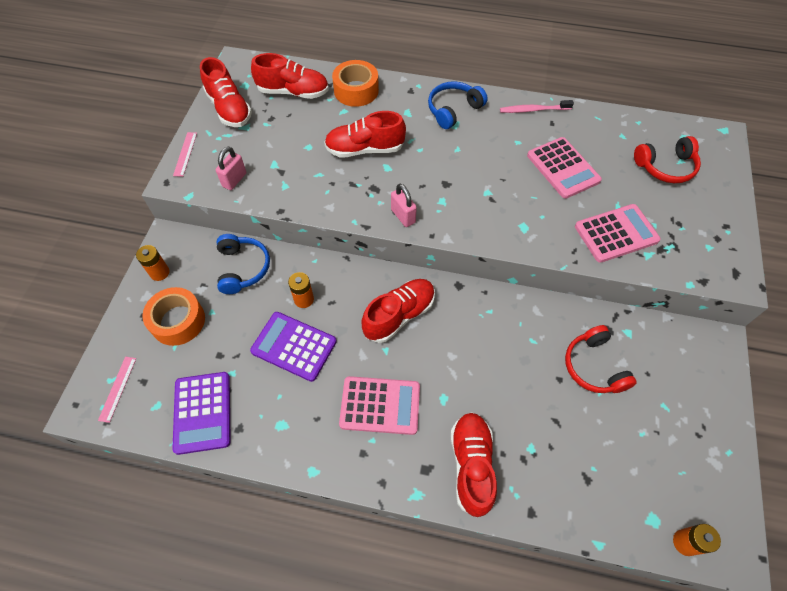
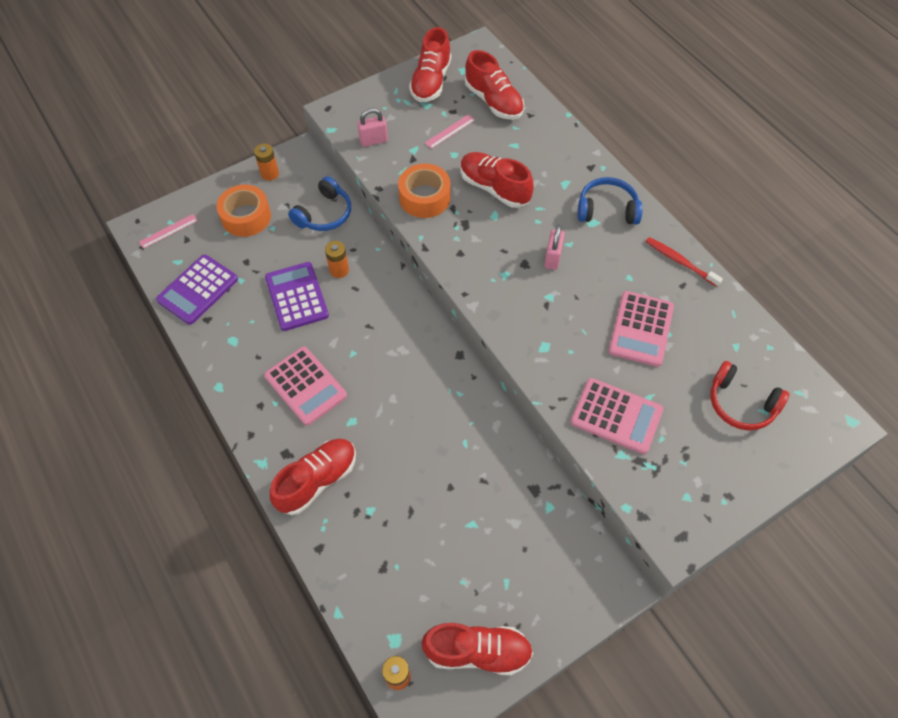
camera: 45 degrees right, 0 degrees up
pink ruler [173,132,197,177] -> pink ruler moved to [425,114,475,149]
orange tape [332,60,379,107] -> orange tape moved to [398,163,451,218]
red shoe [361,279,435,343] -> red shoe moved to [421,623,533,676]
pink padlock [391,184,417,227] -> pink padlock moved to [544,225,565,270]
pink toothbrush [500,100,574,113] -> red toothbrush [646,237,723,287]
red headphones [565,325,637,393] -> none

